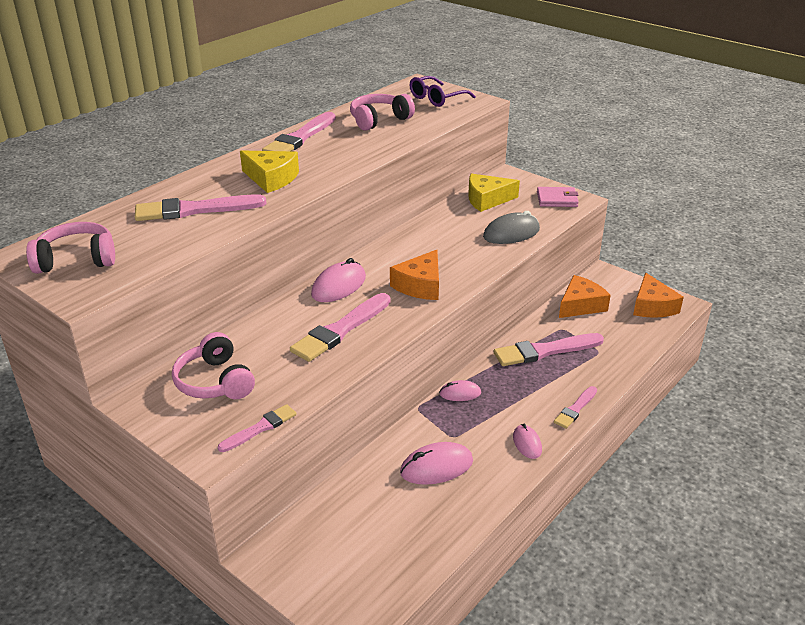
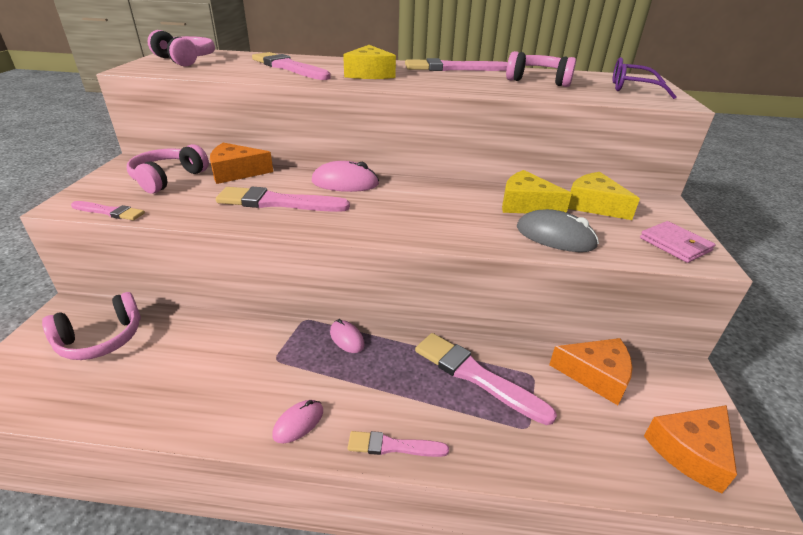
camera: 55 degrees right, 0 degrees up
orange cheese [390,250,439,300] -> orange cheese moved to [210,143,273,184]
pink mouse [400,442,473,485] -> none
none -> pink headphones [42,292,141,360]
none -> yellow cheese [502,170,572,213]

